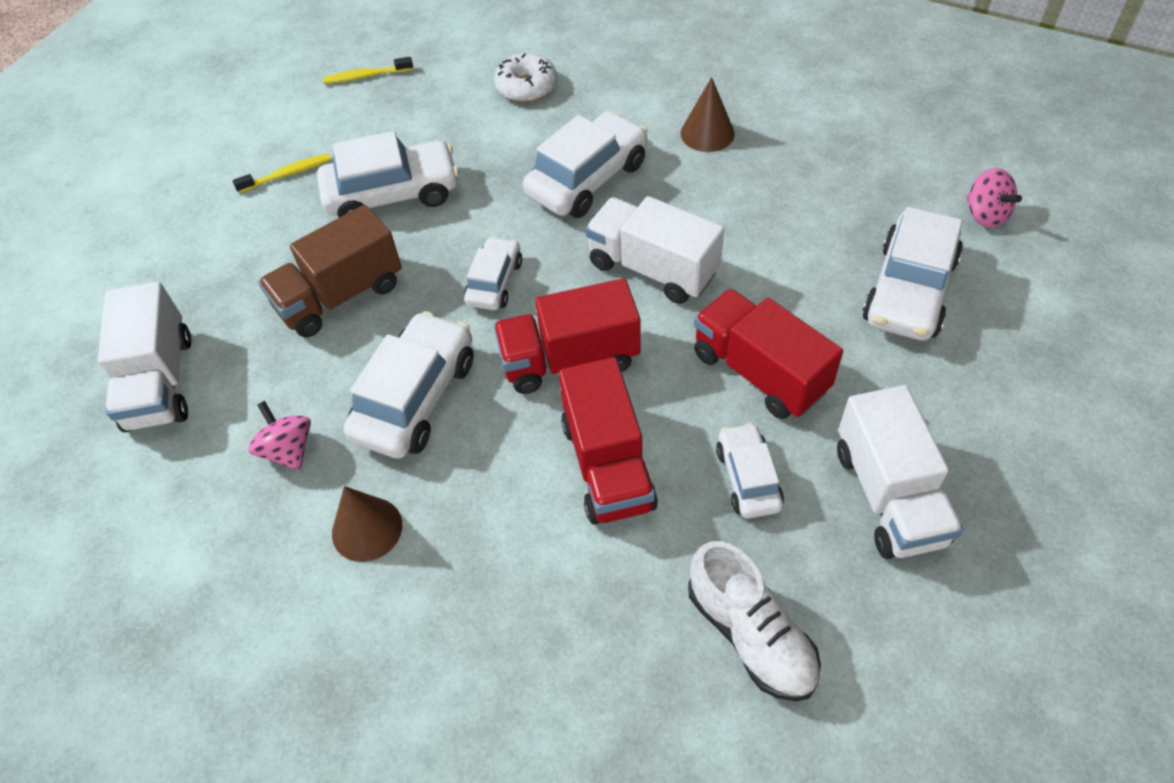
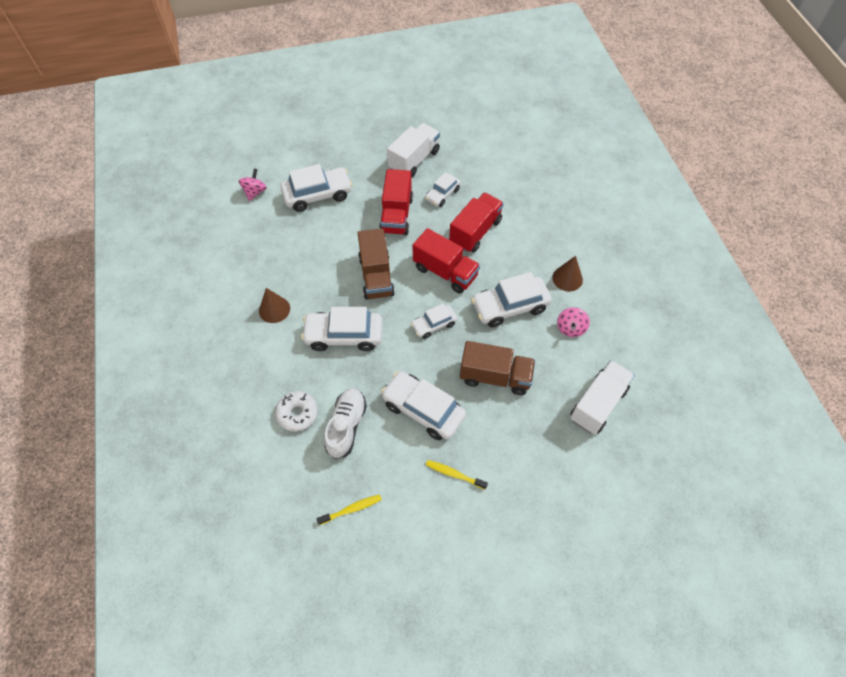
camera: 135 degrees left, 5 degrees up
yellow toothbrush [323,57,413,84] -> yellow toothbrush turned 60 degrees counterclockwise [317,494,382,525]
white truck [585,196,724,304] -> brown truck [358,228,395,300]
white shoe [688,541,821,701] -> white shoe moved to [324,388,367,459]

